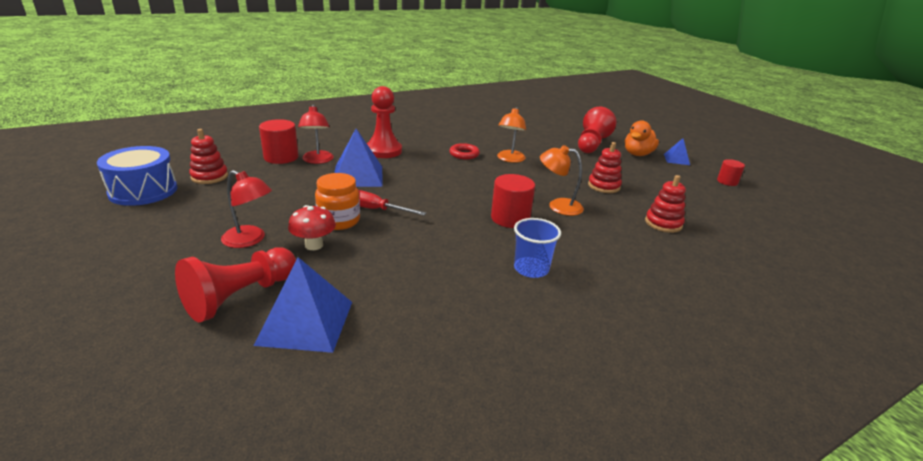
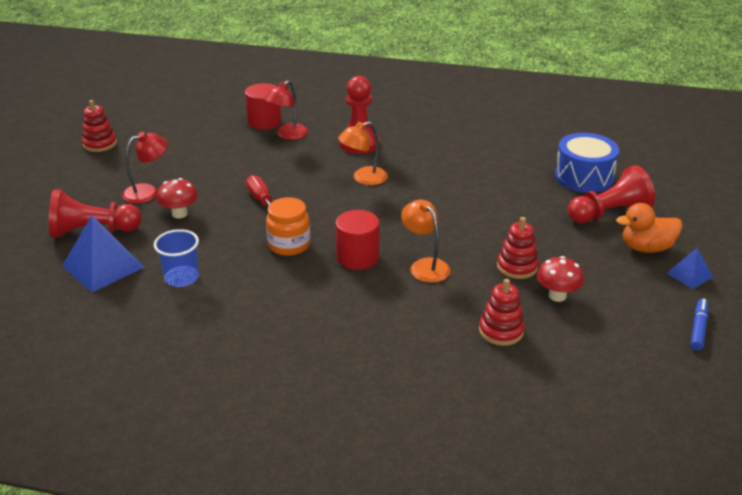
camera: 45 degrees right, 5 degrees up
blue drum [97,146,177,206] -> blue drum moved to [555,133,619,193]
red stacking toy [189,129,228,184] -> red stacking toy moved to [82,100,117,152]
red lamp [221,170,272,248] -> red lamp turned 105 degrees counterclockwise [122,132,168,204]
orange jar [315,173,360,230] -> orange jar moved to [266,197,310,256]
blue pyramid [334,129,383,187] -> none
red ring [449,143,480,159] -> none
orange lamp [497,107,526,163] -> orange lamp moved to [338,121,388,185]
blue cup [514,218,561,278] -> blue cup moved to [154,229,199,287]
red cylinder [717,159,745,186] -> blue marker [691,299,708,351]
none -> red mushroom [537,256,584,302]

